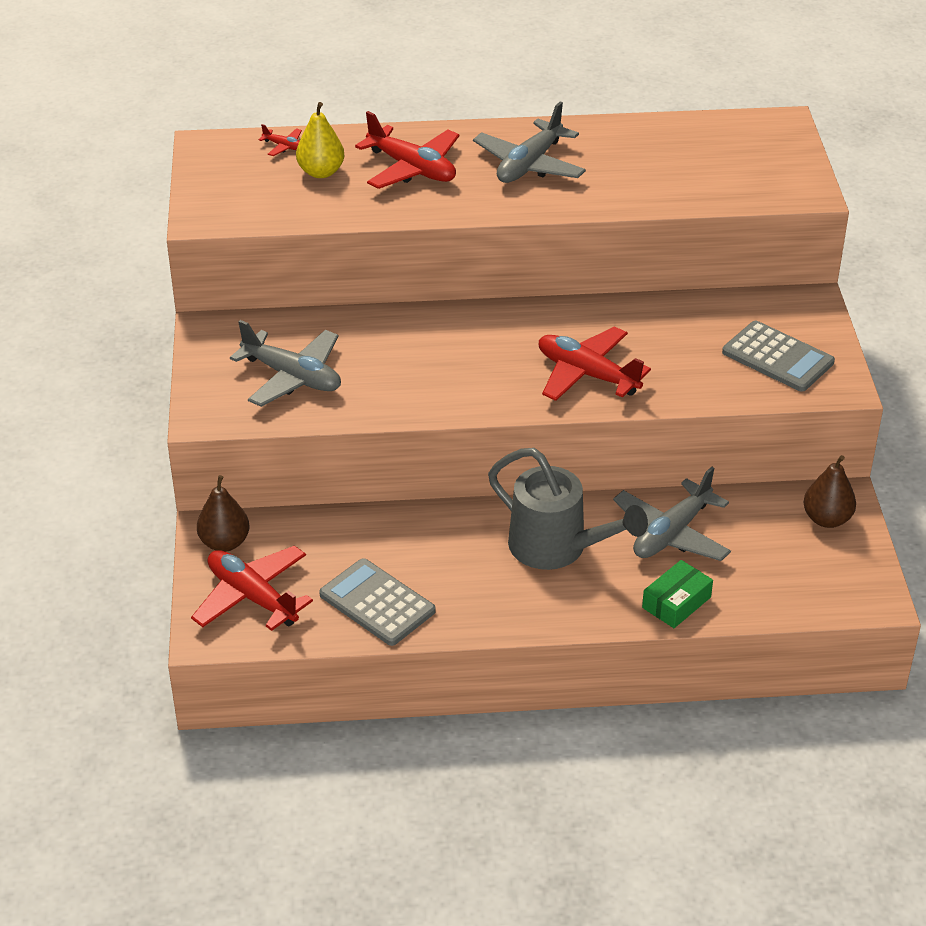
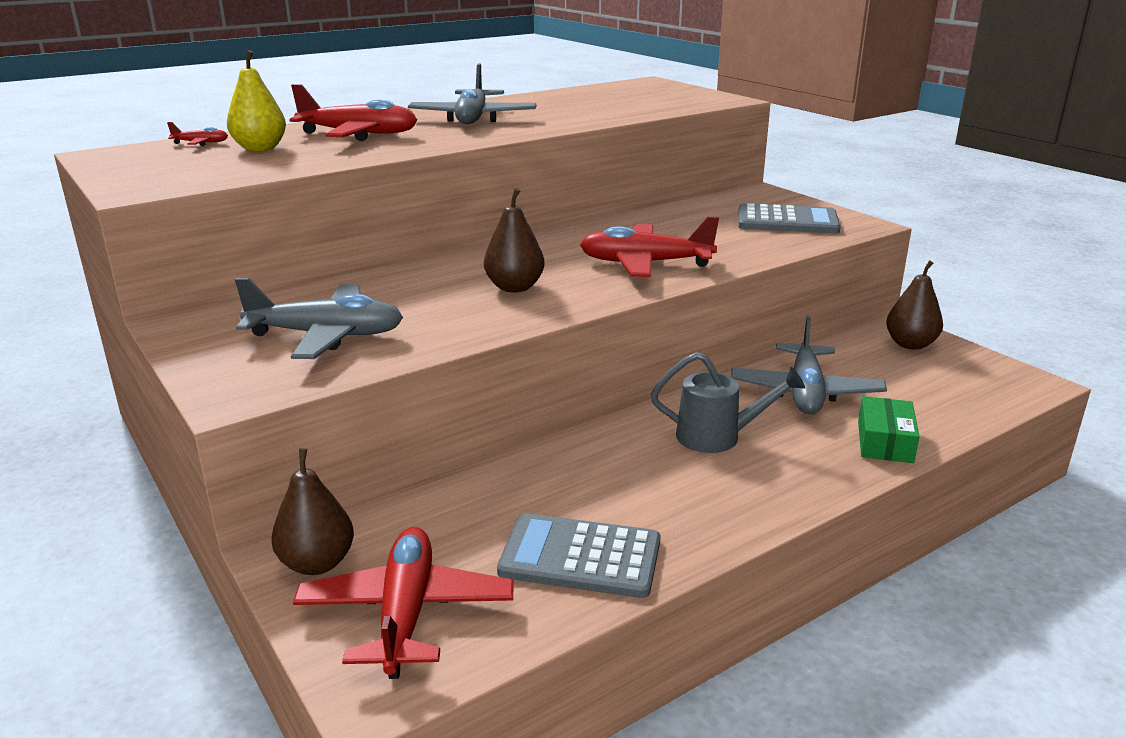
camera: 30 degrees left, 15 degrees down
red plane [191,546,313,631] -> red plane turned 75 degrees clockwise [293,527,514,679]
grey watering can [488,448,648,570] -> grey watering can [651,352,805,453], size x0.66
none -> brown pear [484,188,545,293]

